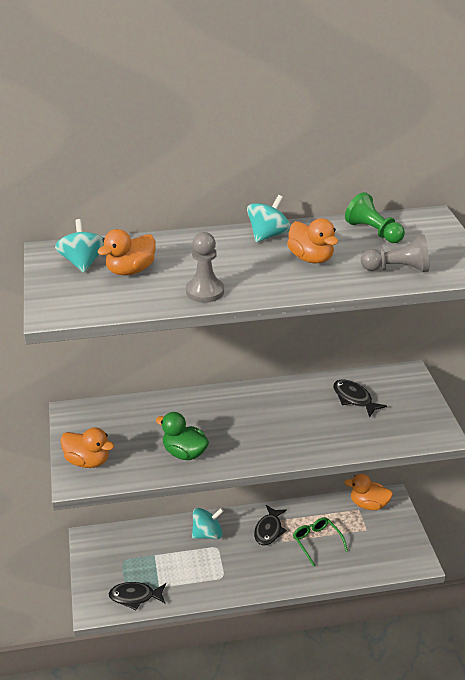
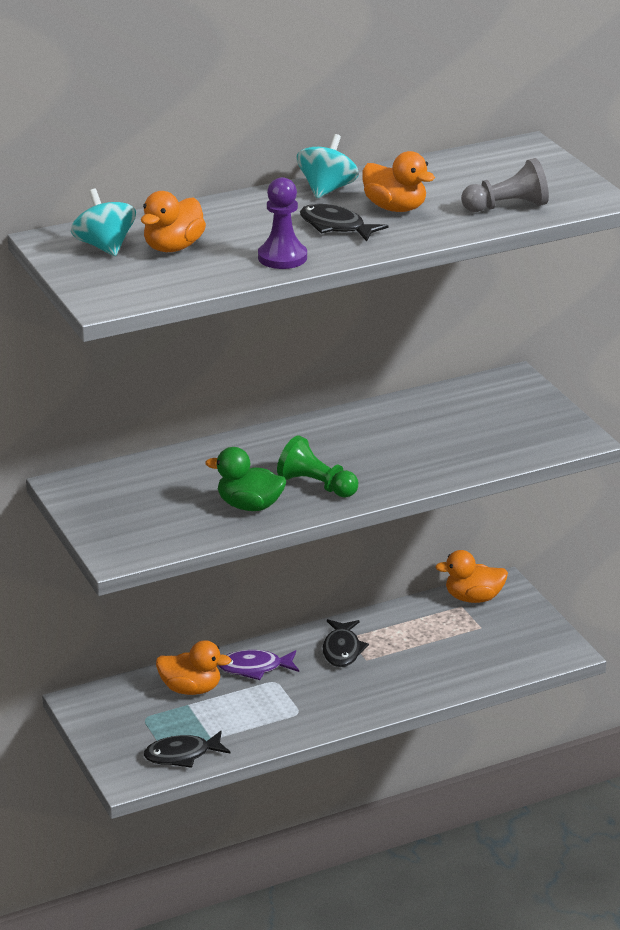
camera: 15 degrees left, 5 degrees down
orange duck [60,427,114,468] -> orange duck moved to [156,640,231,695]
grey pawn [186,232,224,303] -> purple pawn [258,177,307,269]
turquoise spinning top [192,508,224,539] -> purple fish [218,650,299,680]
green glasses [293,517,348,567] -> none
black fish [333,380,387,418] -> black fish moved to [300,204,389,241]
green pawn [345,192,405,243] -> green pawn moved to [277,435,358,498]

